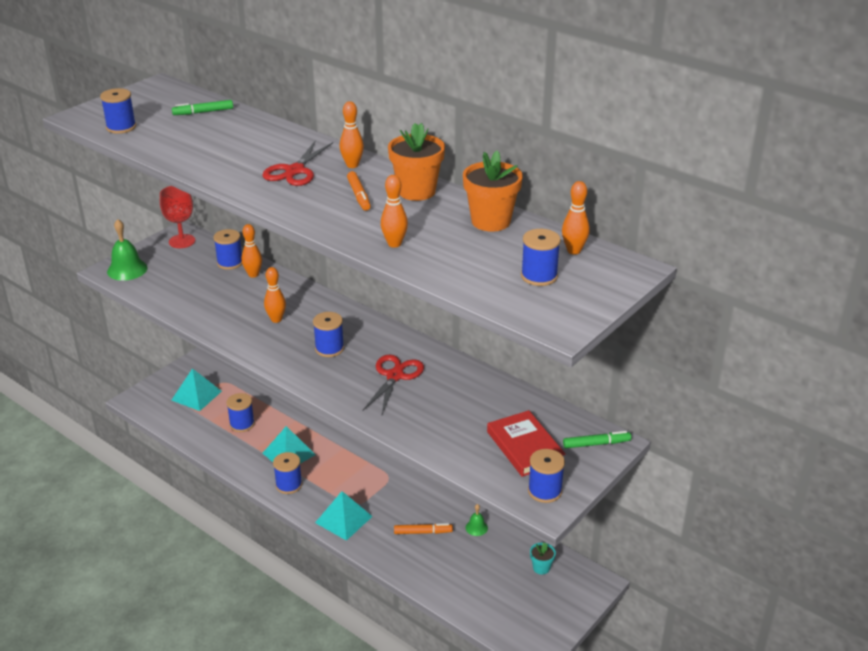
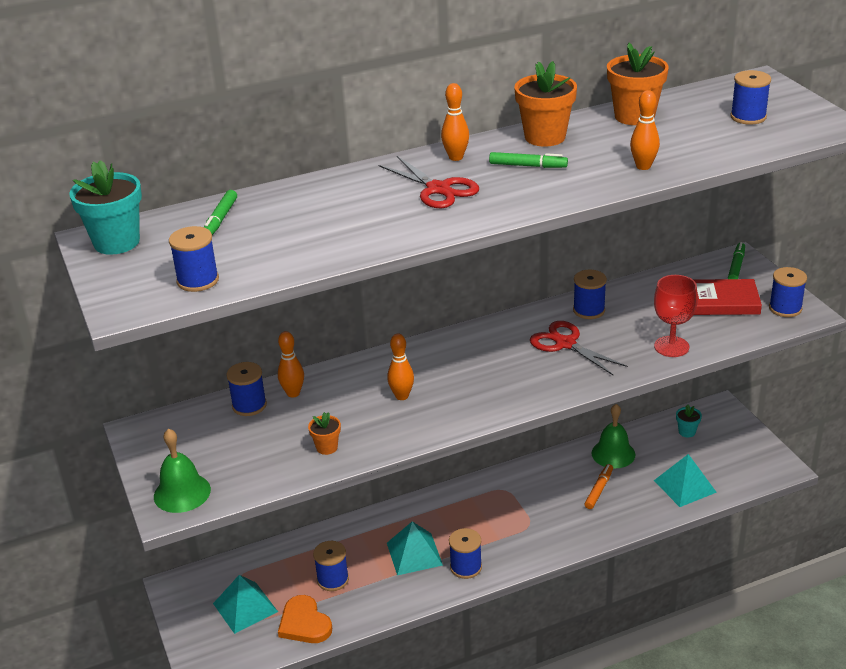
camera: 60 degrees left, 0 degrees up
red goblet [160,186,195,248] -> red goblet moved to [654,275,698,357]
blue spool [313,312,344,357] -> blue spool moved to [573,270,607,319]
turquoise pyramid [315,491,373,541] -> turquoise pyramid moved to [654,454,717,507]
orange marker [347,171,371,211] -> green marker [489,152,568,168]
green bell [465,504,488,536] -> green bell [592,404,635,468], size x1.86
orange bowling pin [562,181,590,255] -> none
none -> turquoise flower pot [69,160,142,255]
none -> orange heart [278,595,332,643]
none -> orange flower pot [308,412,341,455]

